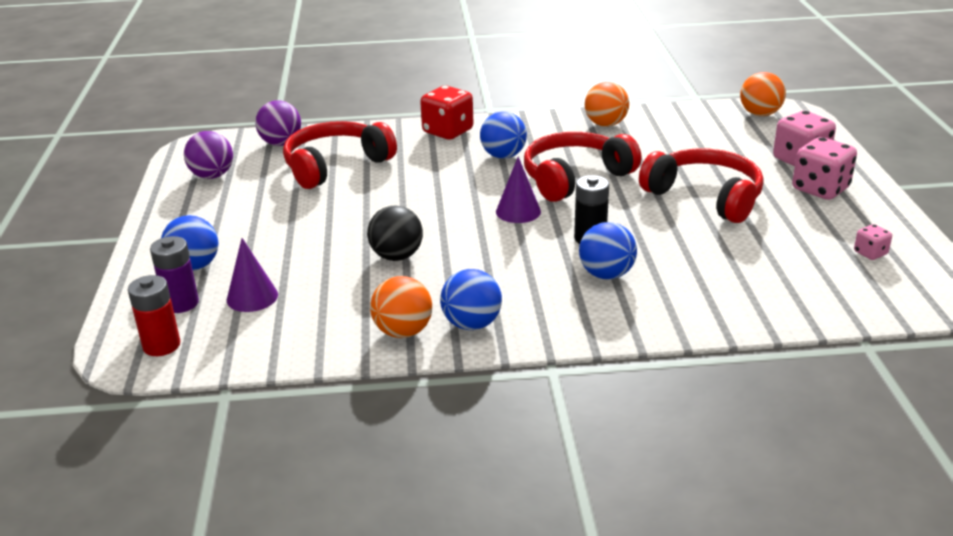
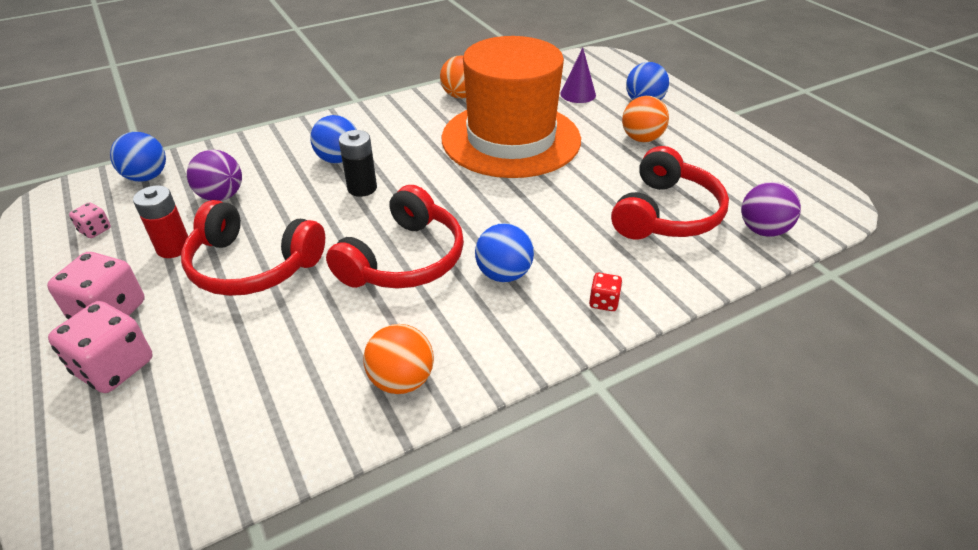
camera: 155 degrees right, 10 degrees up
red battery [128,275,180,356] -> red battery moved to [133,185,188,258]
purple battery [150,236,199,313] -> none
purple ball [184,131,233,179] -> purple ball moved to [187,150,242,201]
black ball [367,206,423,261] -> orange hat [442,36,581,178]
red dice [420,86,474,140] -> red dice [589,273,622,311], size x0.51
blue ball [440,269,502,330] -> blue ball moved to [110,132,166,182]
purple cone [496,157,541,223] -> none
orange ball [740,72,786,116] -> orange ball moved to [622,96,669,142]

